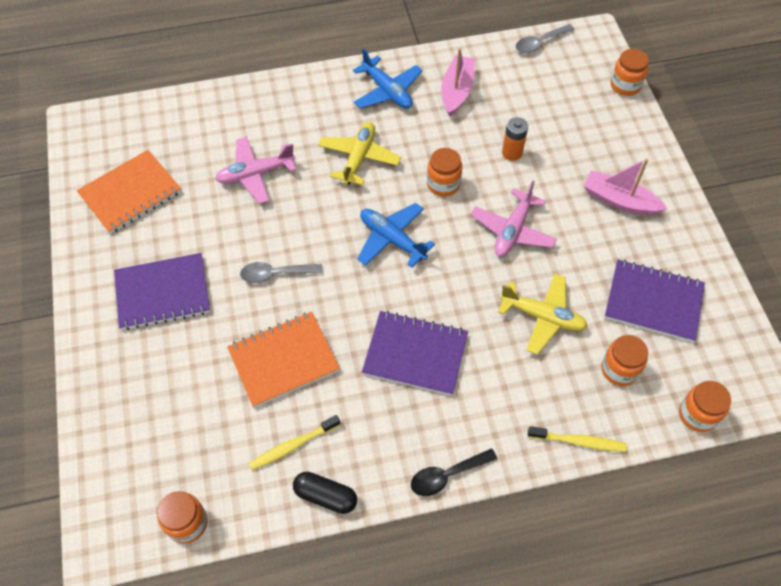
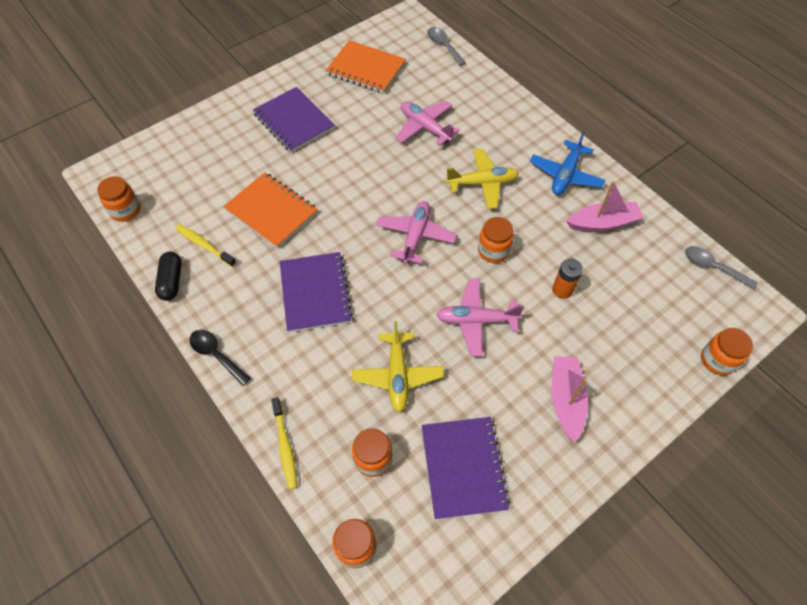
camera: 65 degrees right, 0 degrees up
grey spoon [240,262,322,283] -> grey spoon moved to [427,27,466,66]
blue plane [357,203,435,267] -> pink plane [376,201,457,264]

